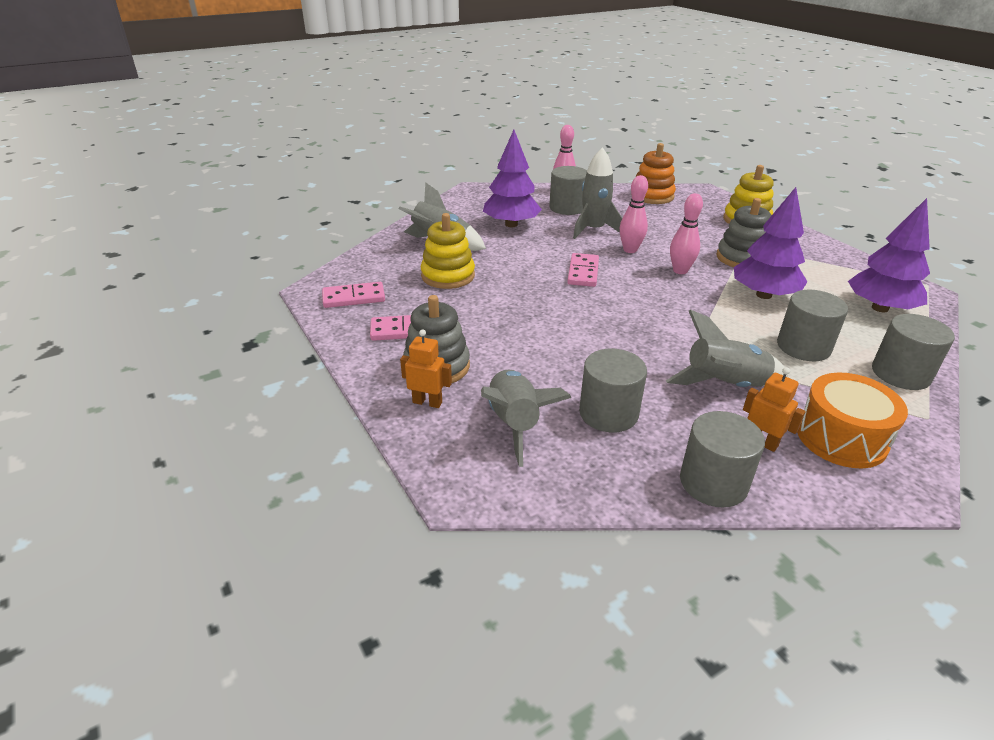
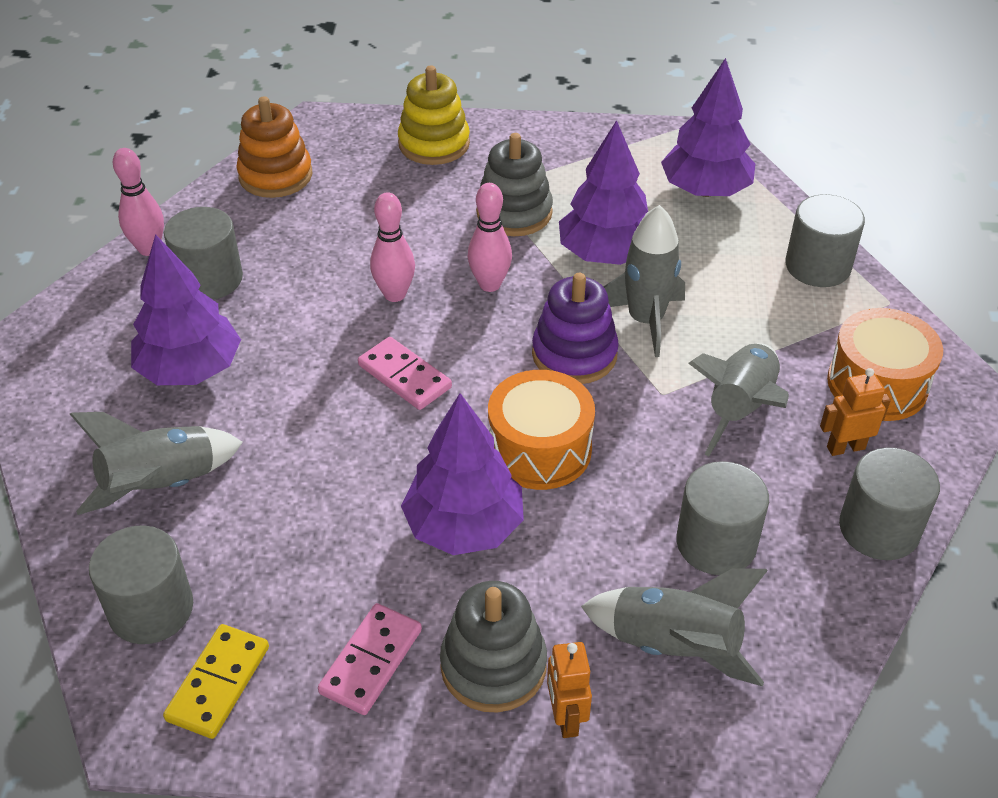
camera: 55 degrees left, 10 degrees up
pink domino [322,282,385,308] -> yellow domino [163,624,269,739]
orange robot [400,329,452,408] -> orange robot turned 60 degrees counterclockwise [547,642,592,738]
yellow stacking toy [421,213,475,289] -> none
grey rocket [573,147,622,239] -> grey rocket moved to [604,205,685,357]
grey cylinder [777,290,848,361] -> grey cylinder moved to [89,525,193,644]
none -> purple tree [401,393,524,555]
none -> orange drum [488,370,595,490]
none -> purple stacking toy [532,273,619,384]

